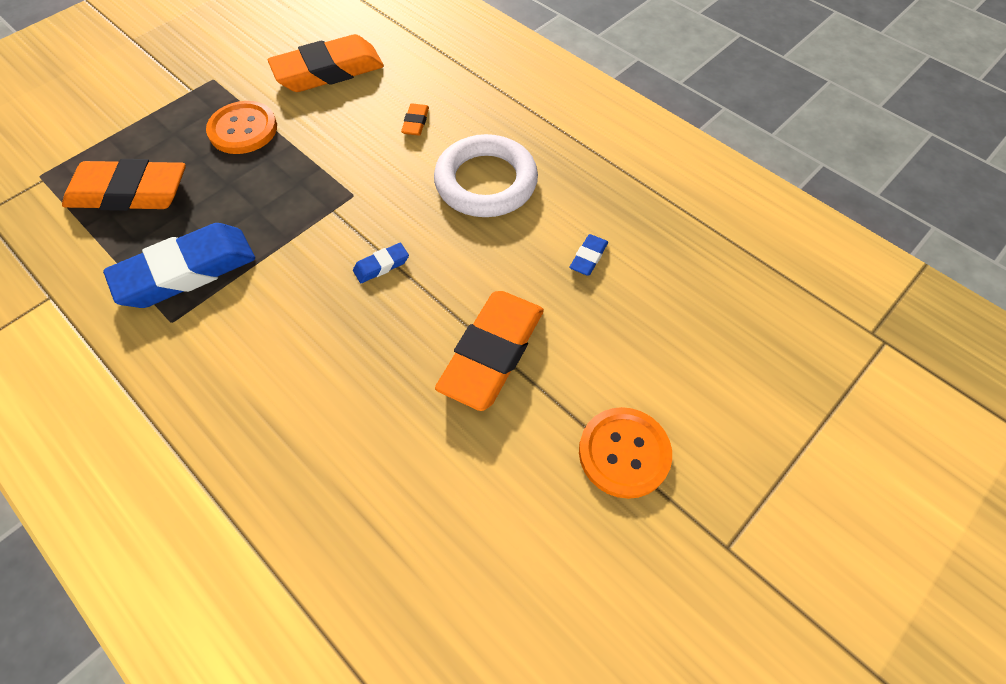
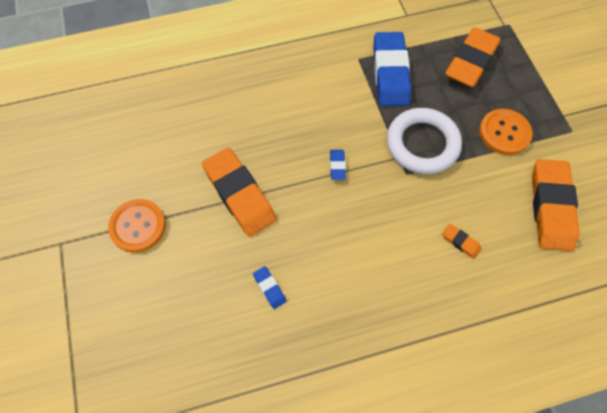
camera: 120 degrees right, 5 degrees up
white ring [434,134,538,217] -> white ring moved to [387,108,462,174]

